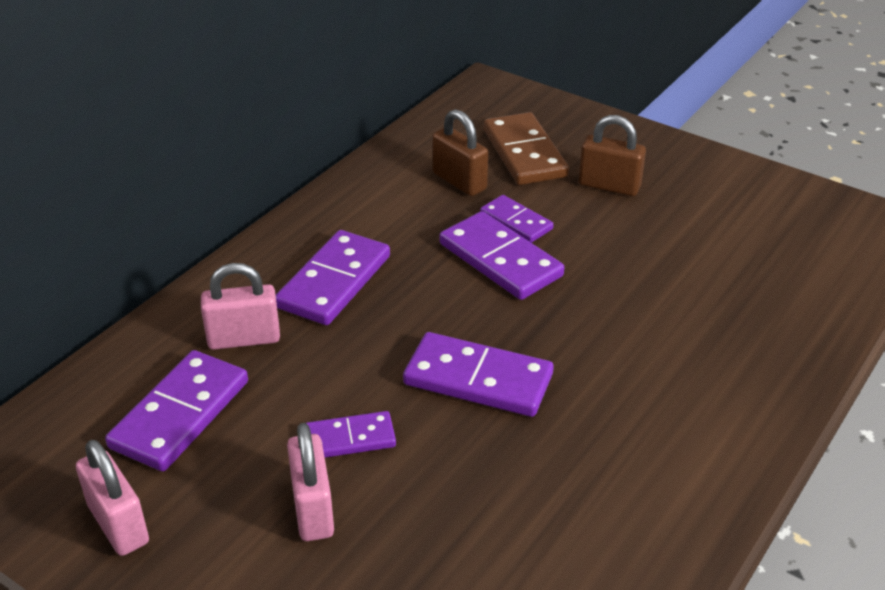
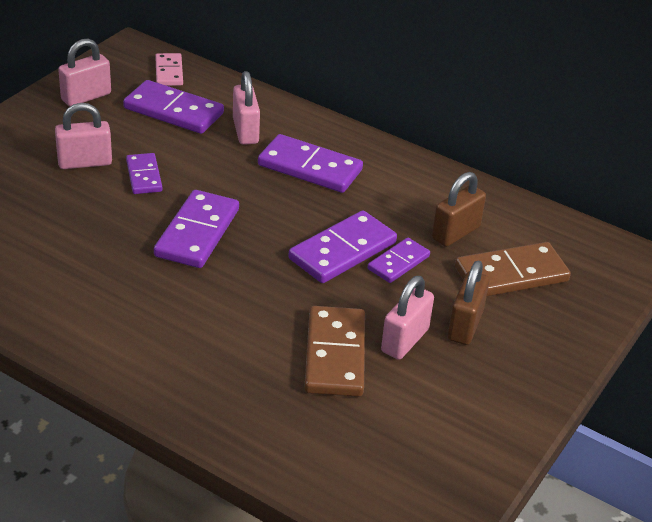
camera: 85 degrees right, 0 degrees up
none -> pink domino [155,53,183,86]
none -> brown domino [304,306,365,397]
none -> pink padlock [381,276,434,360]

